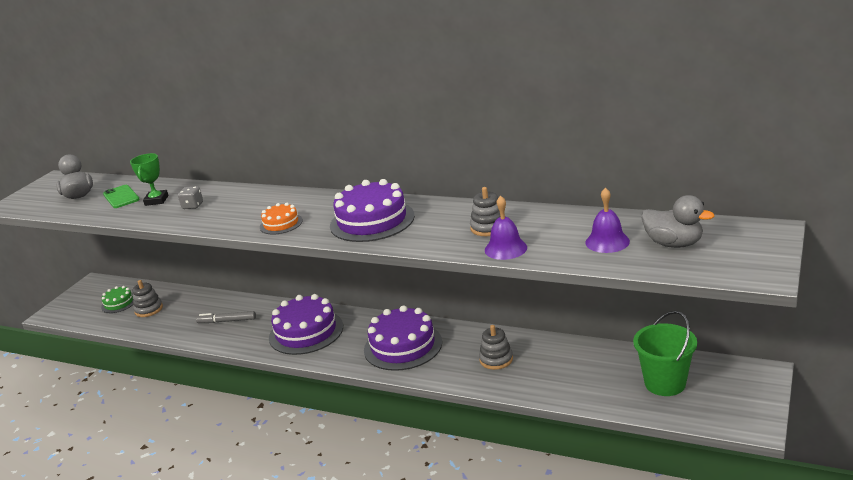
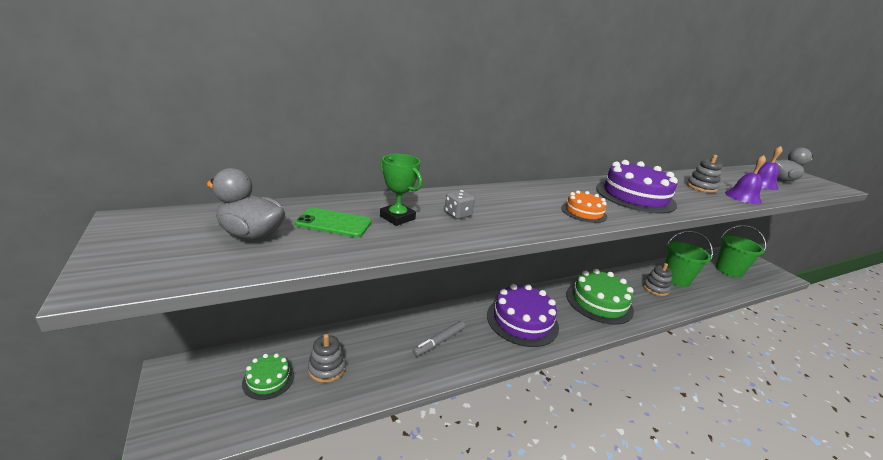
camera: 55 degrees left, 0 degrees up
purple cake [364,305,442,371] -> green cake [566,269,634,325]
none -> green bucket [665,231,713,287]

